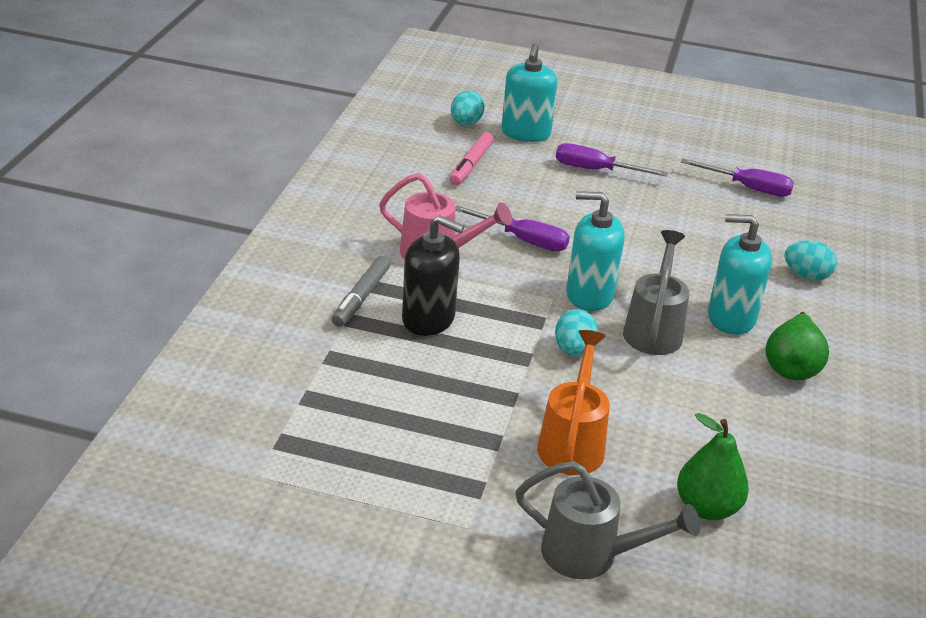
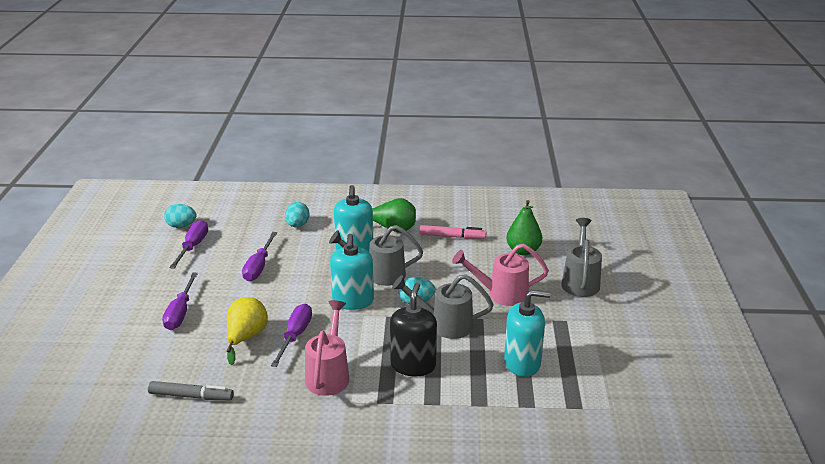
camera: 100 degrees left, 5 degrees down
grey marker [332,256,390,327] -> grey marker moved to [148,381,234,400]
pink marker [450,132,494,185] -> pink marker moved to [419,225,487,239]
turquoise egg [451,91,485,125] -> turquoise egg moved to [164,204,197,228]
turquoise soap dispenser [501,43,557,142] -> turquoise soap dispenser moved to [504,290,551,377]
orange watering can [537,330,610,475] -> pink watering can [452,244,549,306]
none -> yellow pear [227,297,268,365]
none -> purple screwdriver [242,232,277,281]
none -> grey watering can [392,274,494,339]

